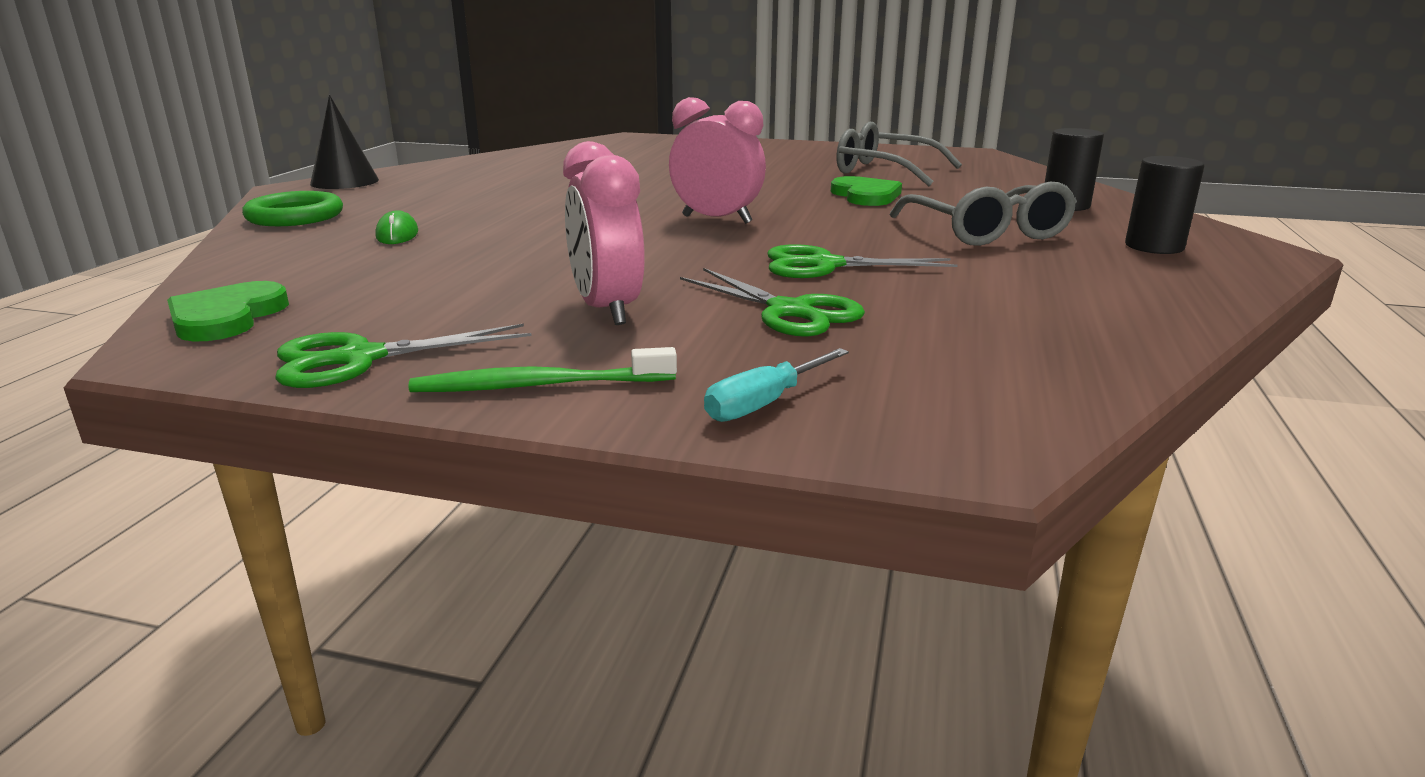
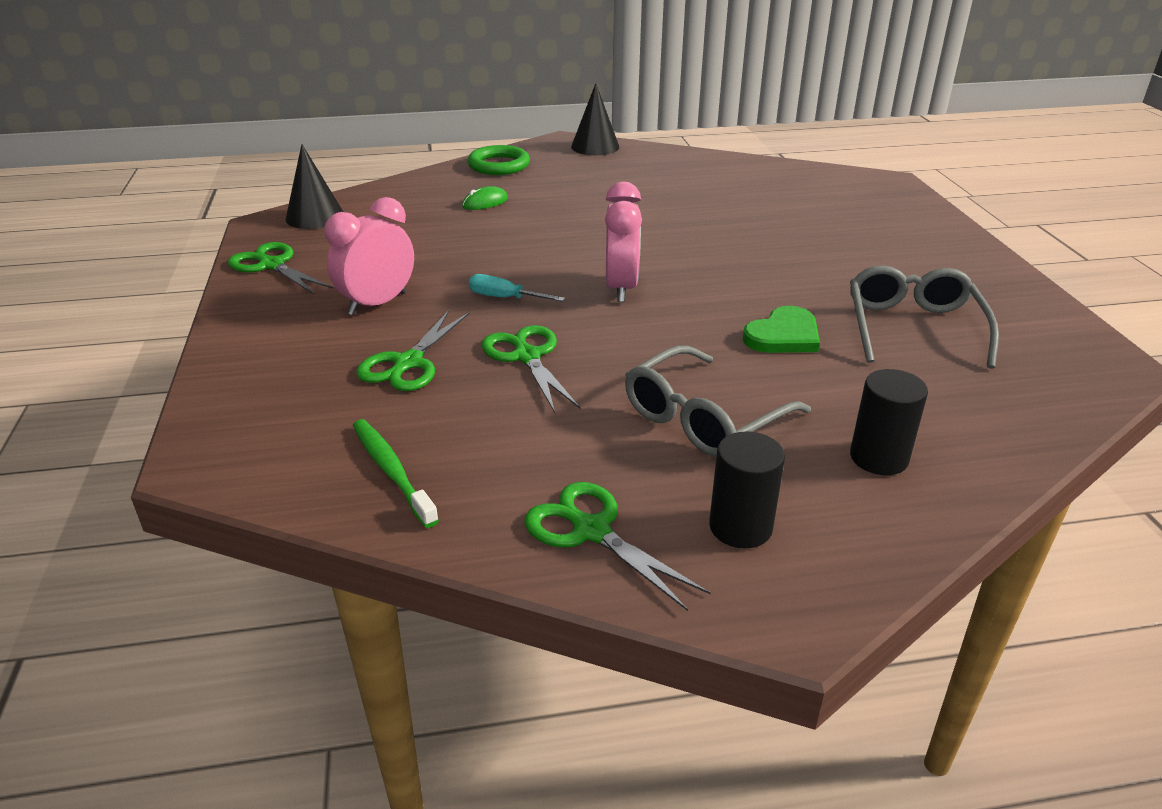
camera: 65 degrees right, 10 degrees up
green heart [167,281,289,341] -> black cone [285,144,343,229]
green toothbrush [408,347,677,392] -> green toothbrush moved to [353,419,439,528]
turquoise screwdriver [704,348,849,422] -> turquoise screwdriver moved to [469,274,565,301]
none -> green scissors [525,482,711,611]

